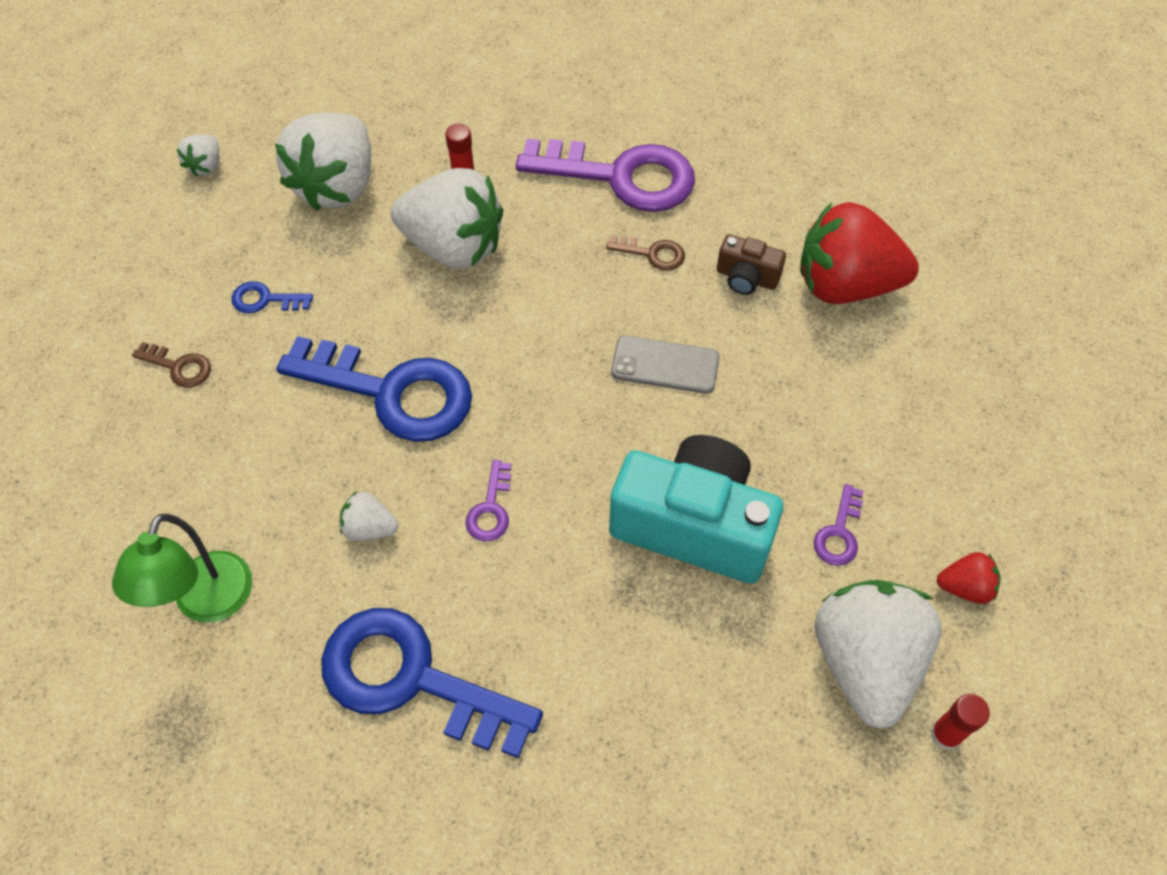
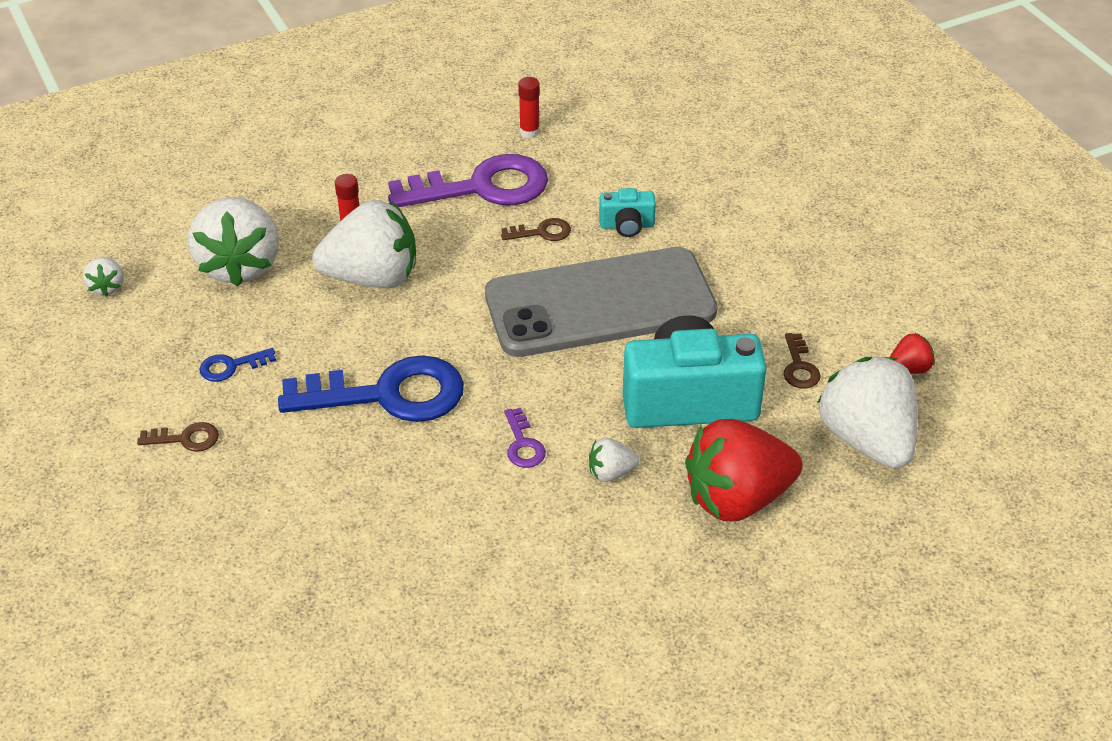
camera: 25 degrees left, 15 degrees down
green lamp [112,514,252,623] -> none
blue key [321,608,543,758] -> none
white strawberry [340,491,398,541] -> white strawberry moved to [589,438,640,482]
grey phone [611,336,719,394] -> grey phone [485,247,717,357], size x2.41
brown camera [717,234,786,295] -> turquoise camera [599,188,656,237]
red strawberry [800,202,919,304] -> red strawberry moved to [685,419,803,522]
purple key [813,484,863,566] -> brown key [784,333,821,389]
red glue stick [930,694,990,750] -> red glue stick moved to [518,77,540,138]

